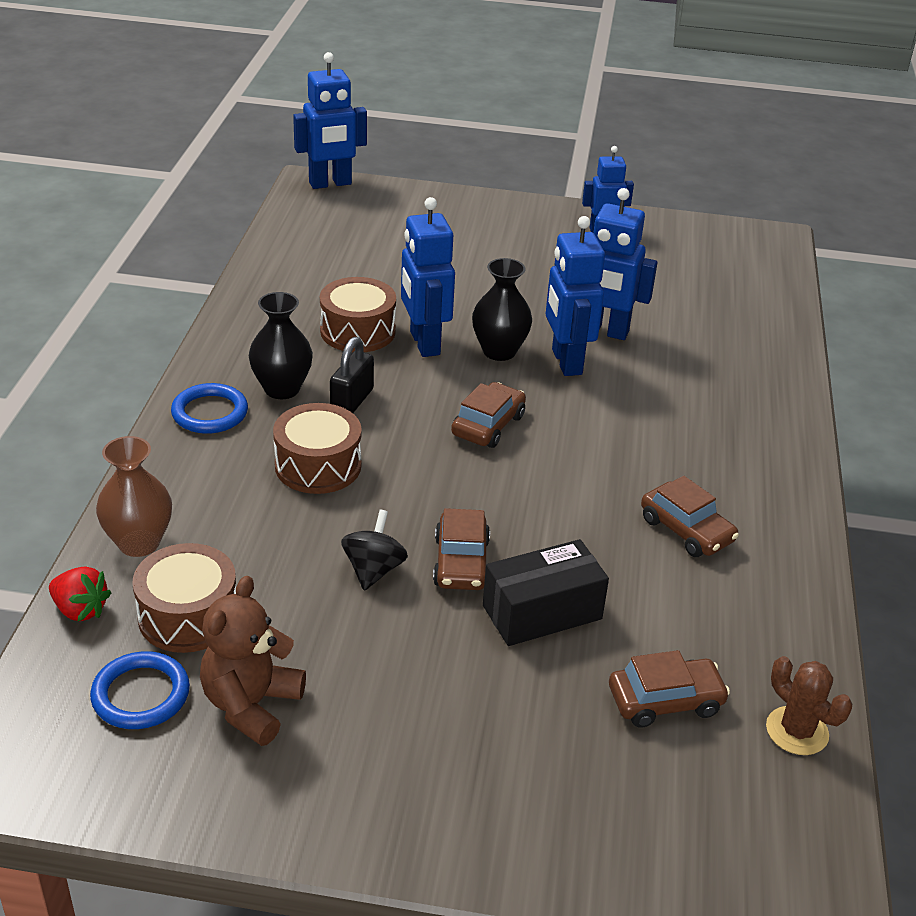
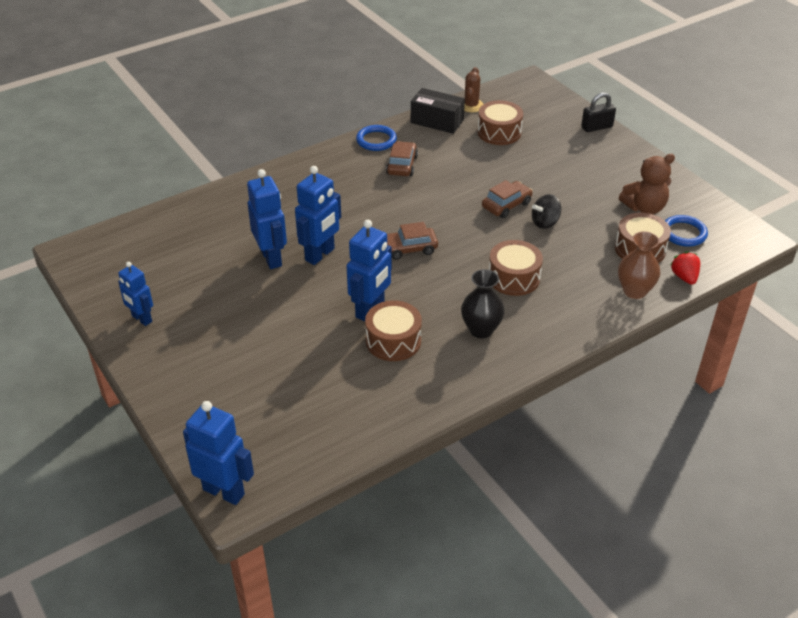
camera: 130 degrees left, 5 degrees up
blue ring [171,383,248,434] -> blue ring moved to [356,125,397,151]
black padlock [330,337,374,413] -> black padlock moved to [581,92,616,132]
black vase [472,258,532,361] -> none
black box [483,539,609,646] -> black box moved to [411,88,465,134]
brown car [609,650,730,728] -> brown drum [477,100,523,145]

